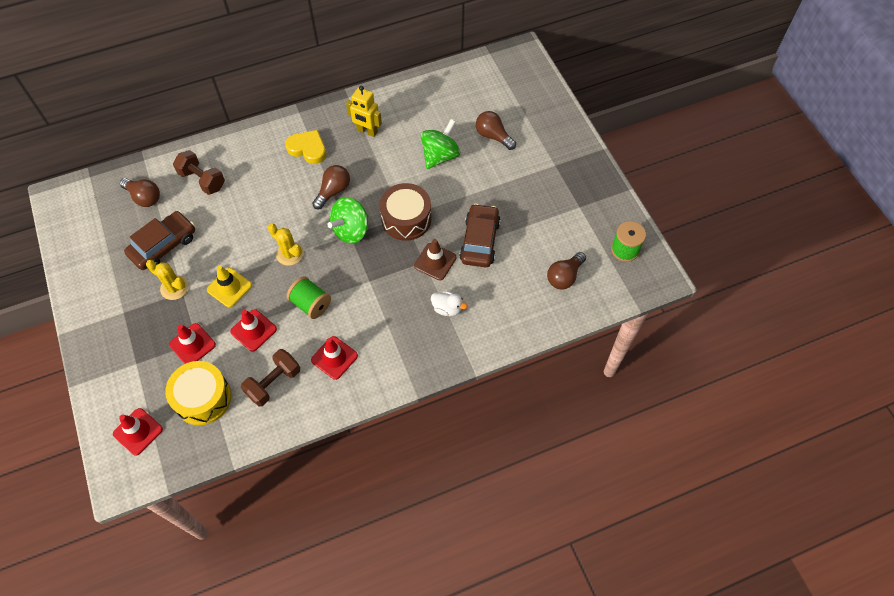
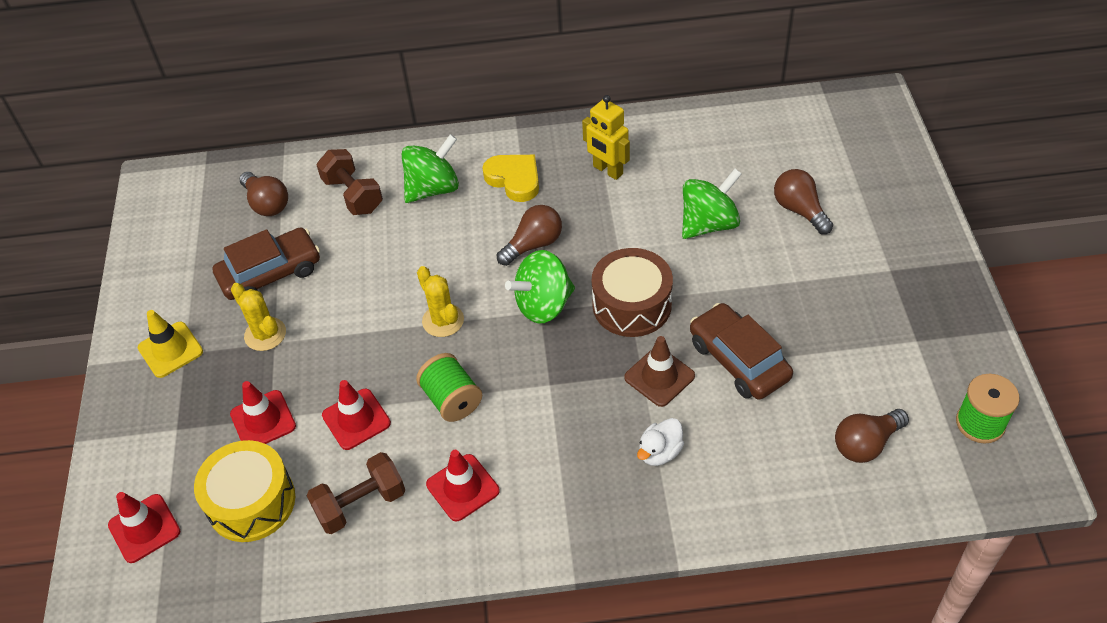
camera: 20 degrees right, 10 degrees down
yellow traffic cone [207,266,252,307] -> yellow traffic cone moved to [138,310,203,378]
white duck [431,291,467,316] -> white duck turned 90 degrees clockwise [637,418,684,466]
brown car [459,204,500,267] -> brown car turned 60 degrees counterclockwise [690,303,793,400]
none -> green spinning top [402,134,459,203]

